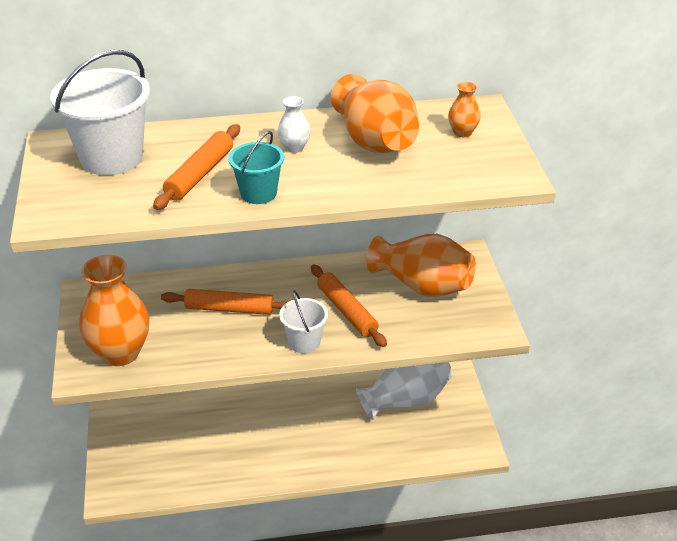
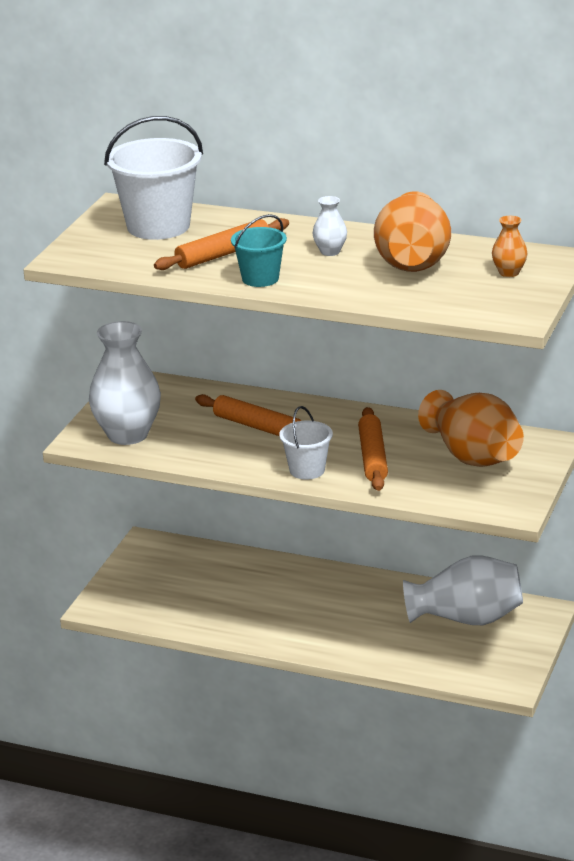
camera: 30 degrees right, 10 degrees down
orange vase [79,255,150,366] -> white vase [89,321,161,445]

